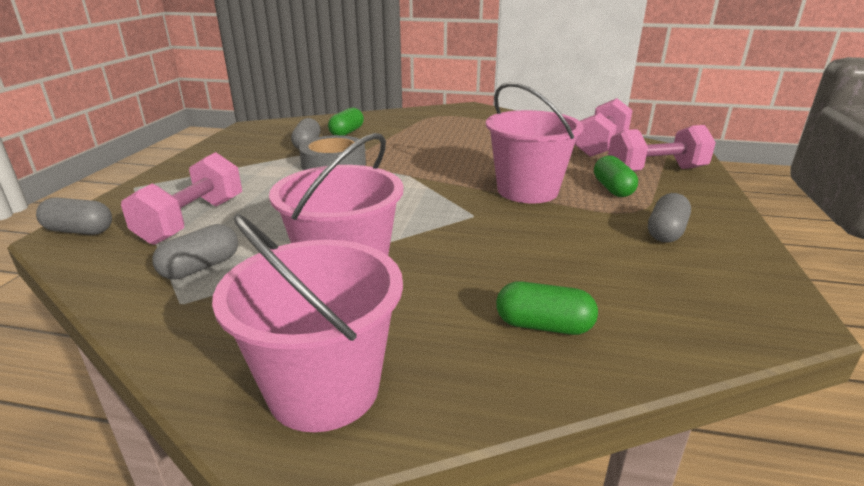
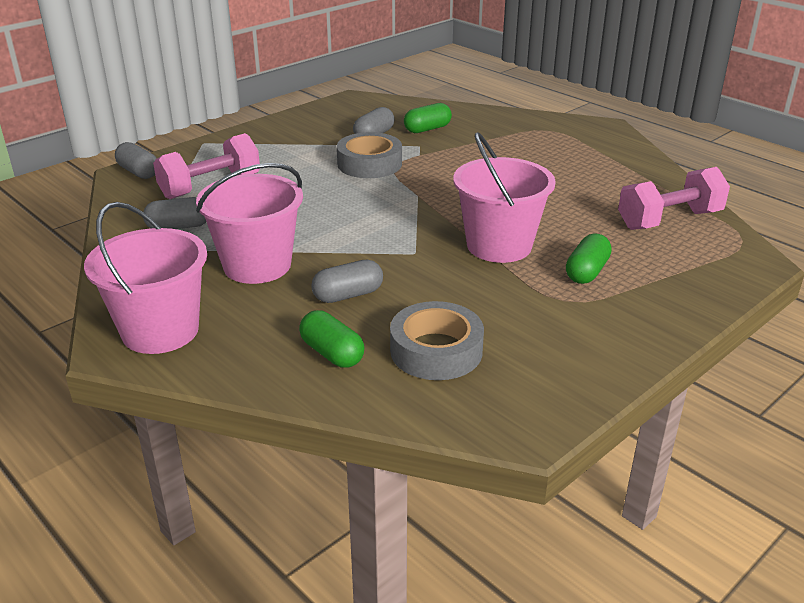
camera: 35 degrees right, 5 degrees up
pink dumbbell [608,125,716,172] -> none
grey capsule [648,193,691,243] -> grey capsule moved to [311,260,383,303]
none -> grey tape [390,301,484,380]

